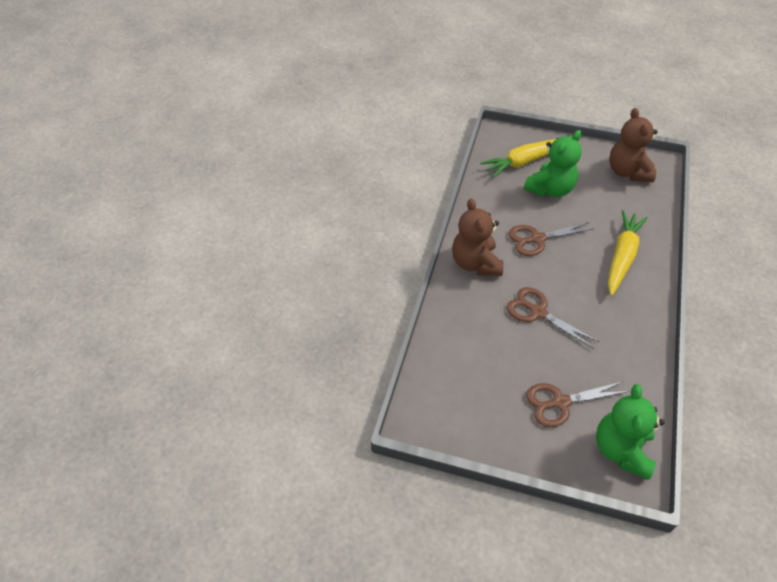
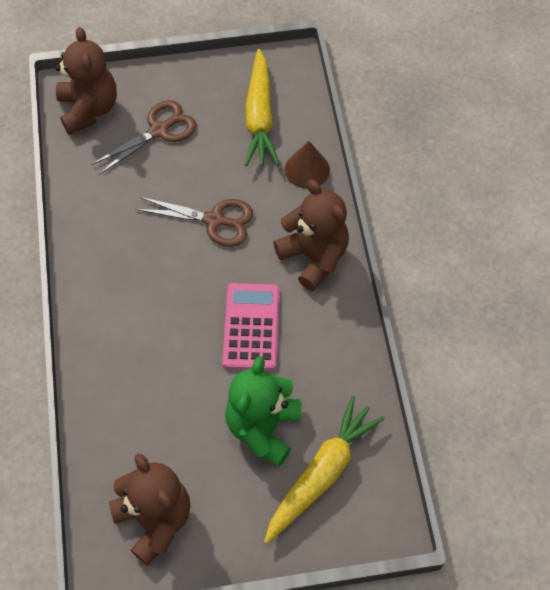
camera: 155 degrees right, 10 degrees up
brown scissors [509,222,593,256] -> pink calculator [222,283,280,370]
green teddy bear [596,384,665,480] -> brown teddy bear [55,27,117,134]
yellow carrot [608,210,648,296] -> yellow carrot moved to [245,49,280,166]
none -> brown cone [285,141,330,189]

